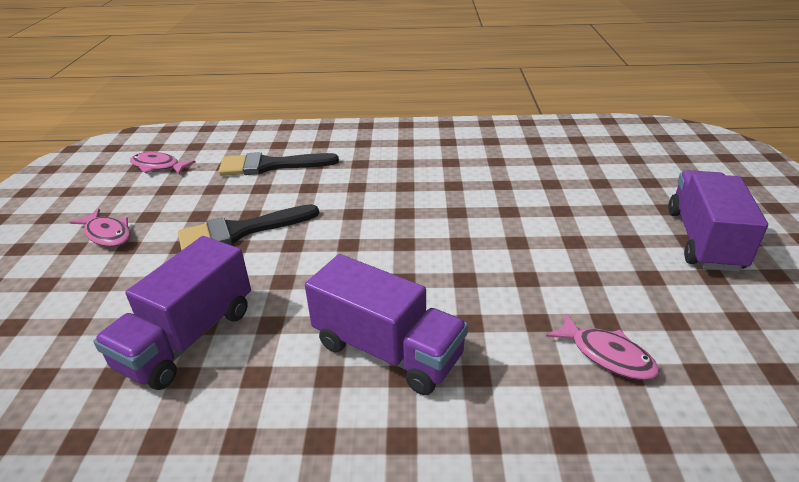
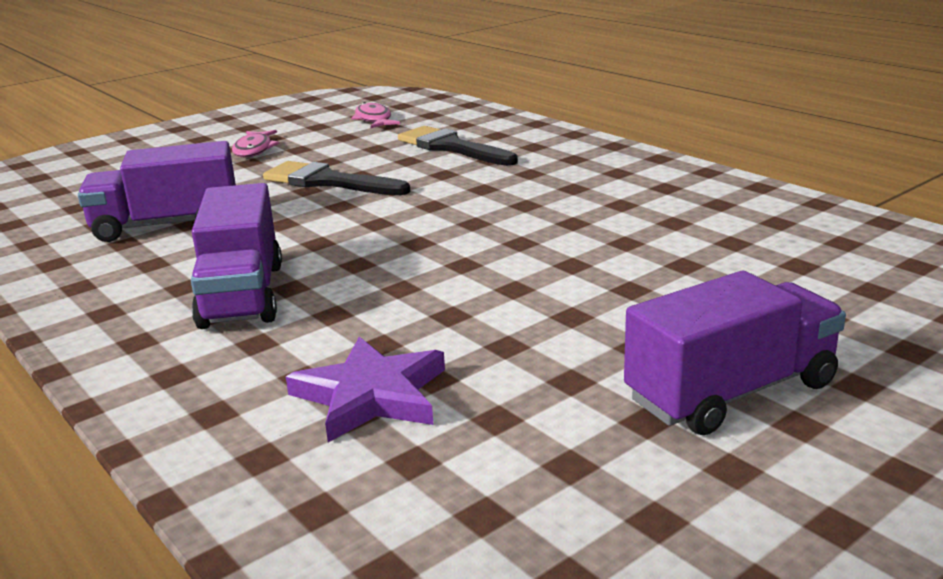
camera: 50 degrees right, 10 degrees down
pink fish [546,313,660,380] -> purple star [286,336,445,442]

